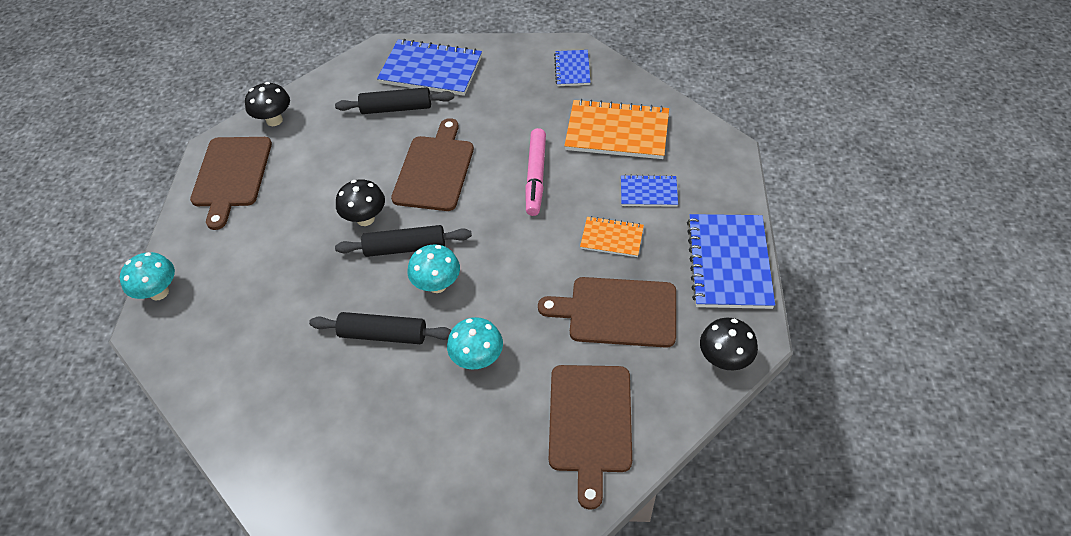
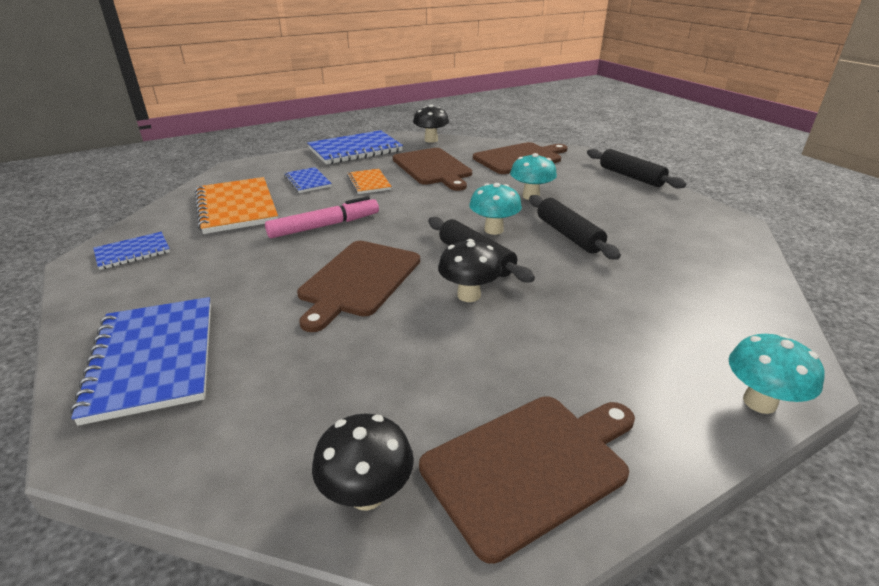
camera: 125 degrees left, 20 degrees down
black rolling pin [335,87,454,114] -> black rolling pin moved to [587,149,686,189]
brown cutting board [391,118,474,211] -> brown cutting board turned 45 degrees counterclockwise [297,241,420,332]

